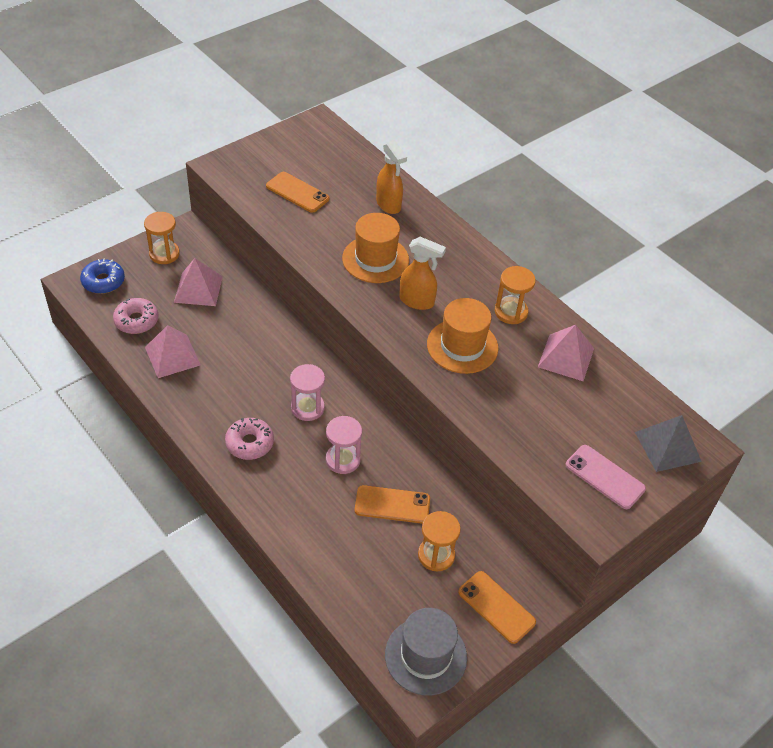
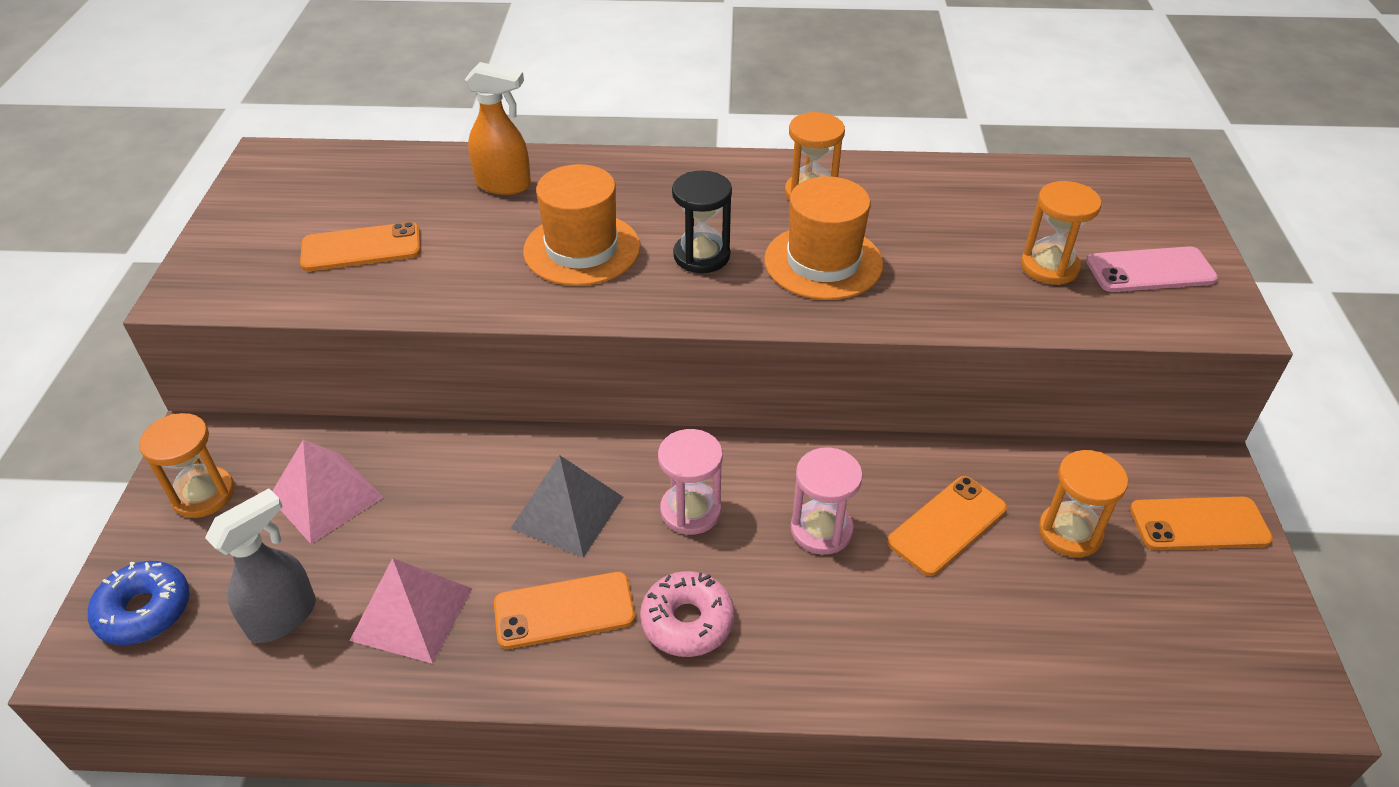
camera: 45 degrees left, 5 degrees down
pink donut [113,298,159,334] -> grey spray bottle [205,488,316,643]
grey hat [385,608,467,695] -> none
orange spray bottle [399,237,446,310] -> black hourglass [672,170,732,273]
pink pyramid [538,325,594,381] -> none
grey pyramid [635,415,702,472] -> grey pyramid moved to [510,455,623,558]
none -> orange phone [494,572,635,649]
none -> orange hourglass [1021,181,1101,285]

